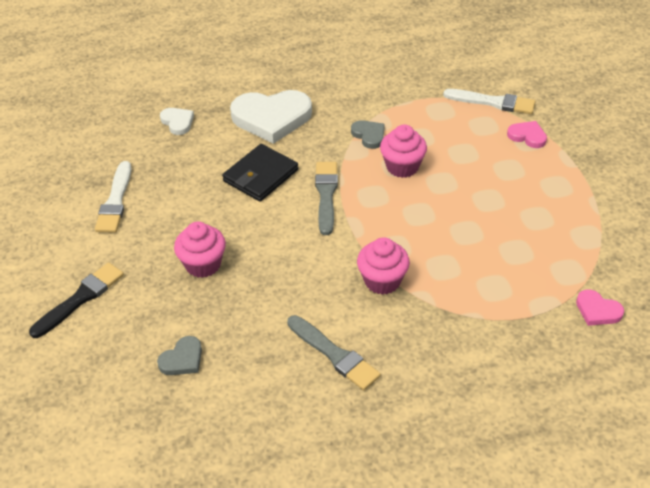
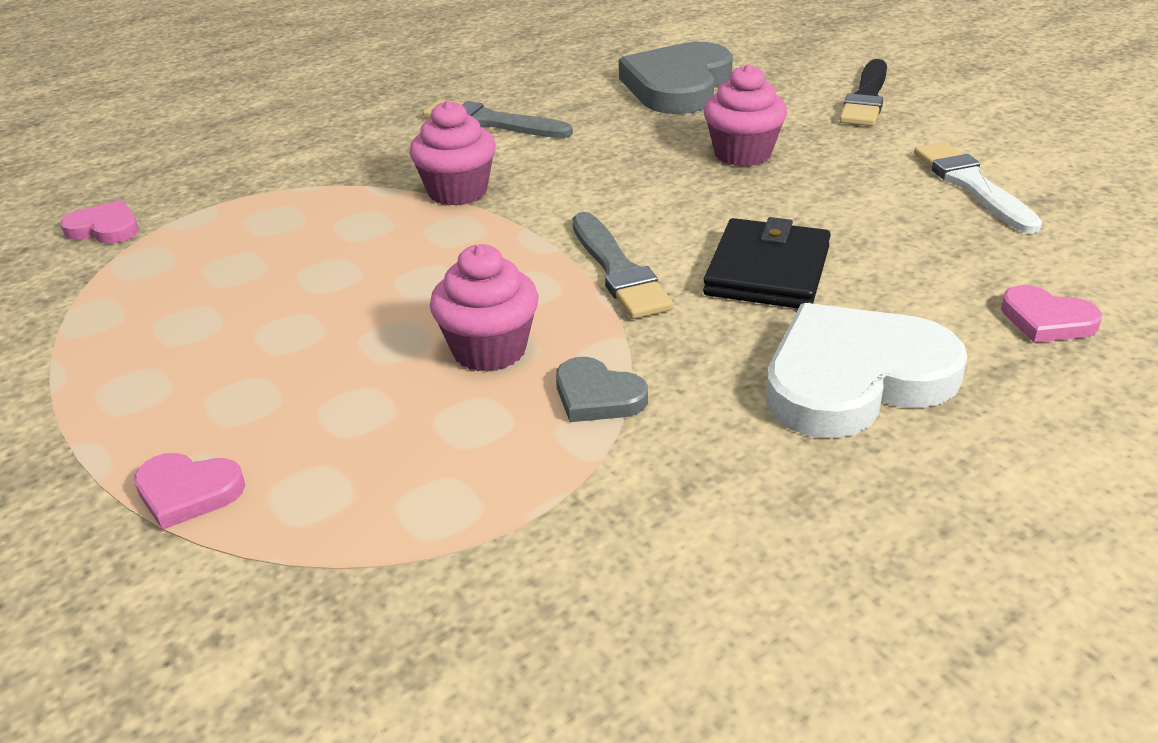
camera: 160 degrees right, 10 degrees down
grey heart [157,336,202,375] -> grey heart [619,42,733,114], size x2.09
white heart [160,108,194,135] -> pink heart [1001,285,1102,343]
white brush [443,89,536,114] -> none

